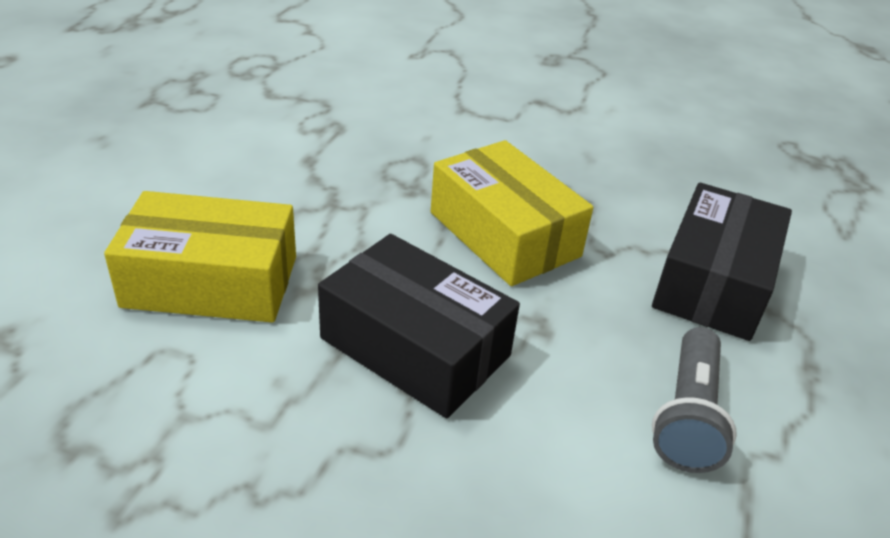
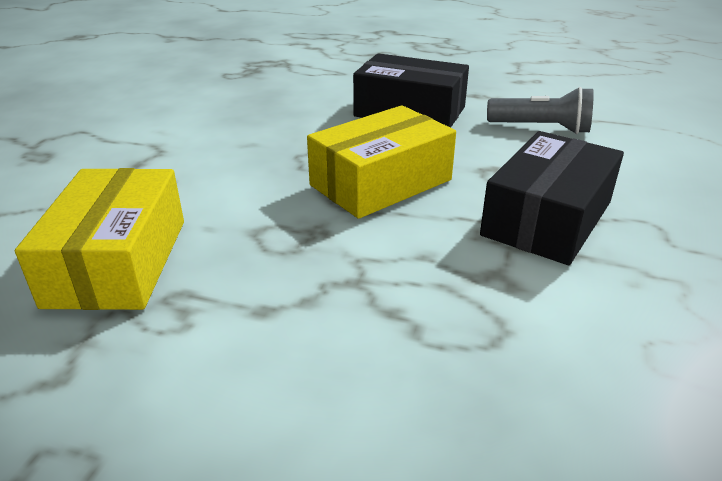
camera: 90 degrees left, 5 degrees down
yellow box [104,191,296,323] -> yellow box moved to [15,168,184,310]

